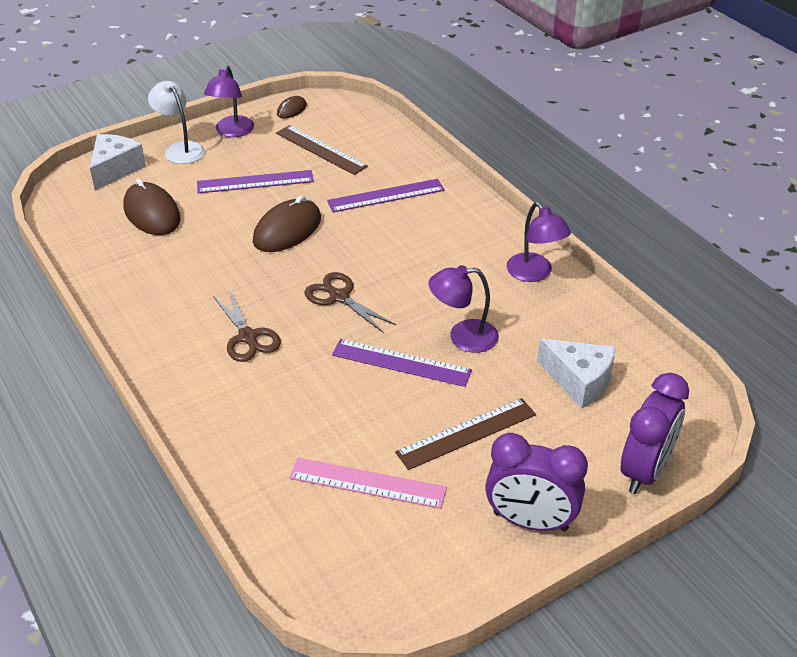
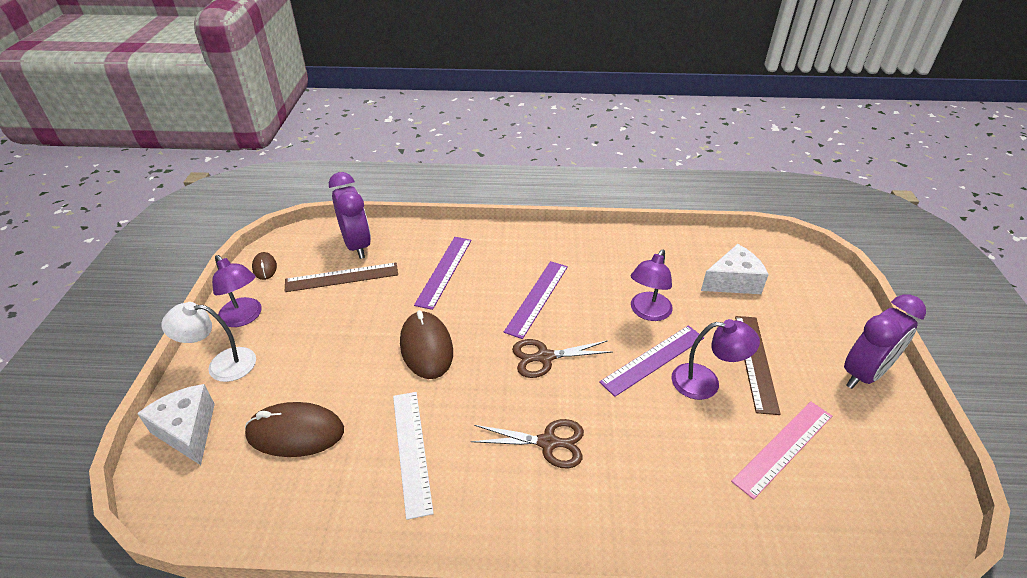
camera: 55 degrees left, 0 degrees up
purple ruler [197,170,314,193] -> purple ruler moved to [504,261,568,339]
purple lamp [506,202,571,282] -> purple lamp moved to [671,319,760,400]
purple clock [621,373,689,494] -> purple clock moved to [329,172,371,259]
none -> white ruler [393,392,434,520]

